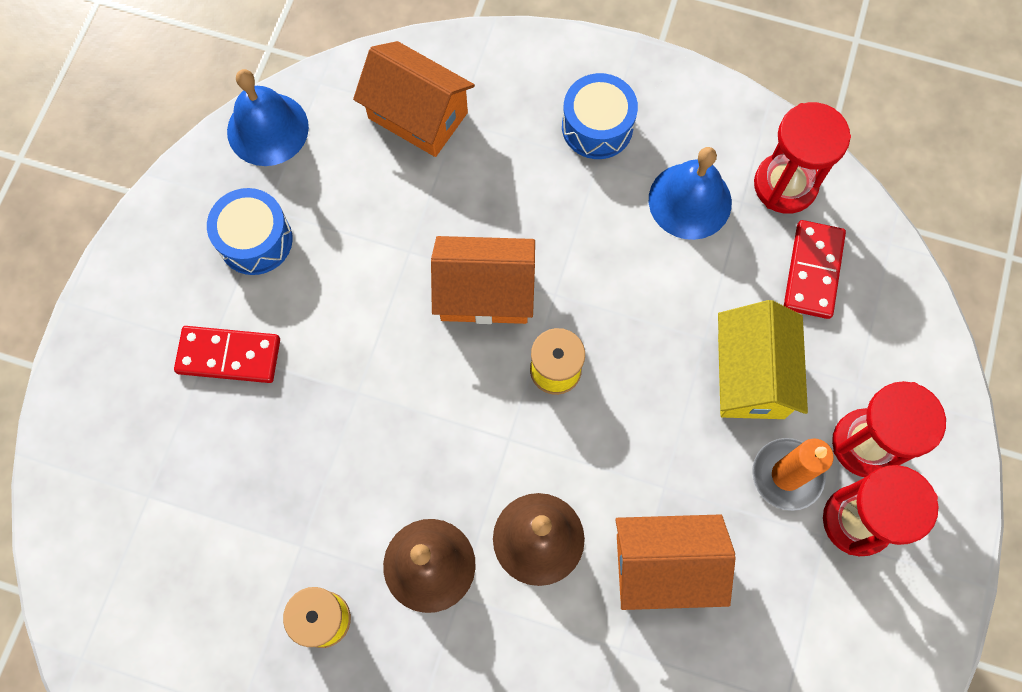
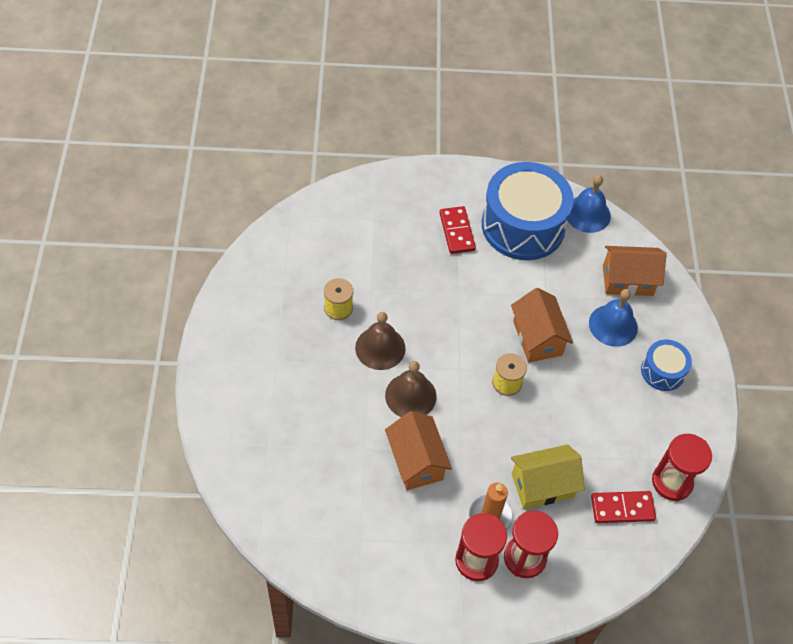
camera: 70 degrees right, 15 degrees down
blue drum [207,188,293,275] -> blue drum [482,162,574,260], size x2.05
orange house [353,41,475,157] -> orange house turned 75 degrees clockwise [603,246,667,296]
blue bell [649,147,732,240] -> blue bell moved to [589,289,638,347]

